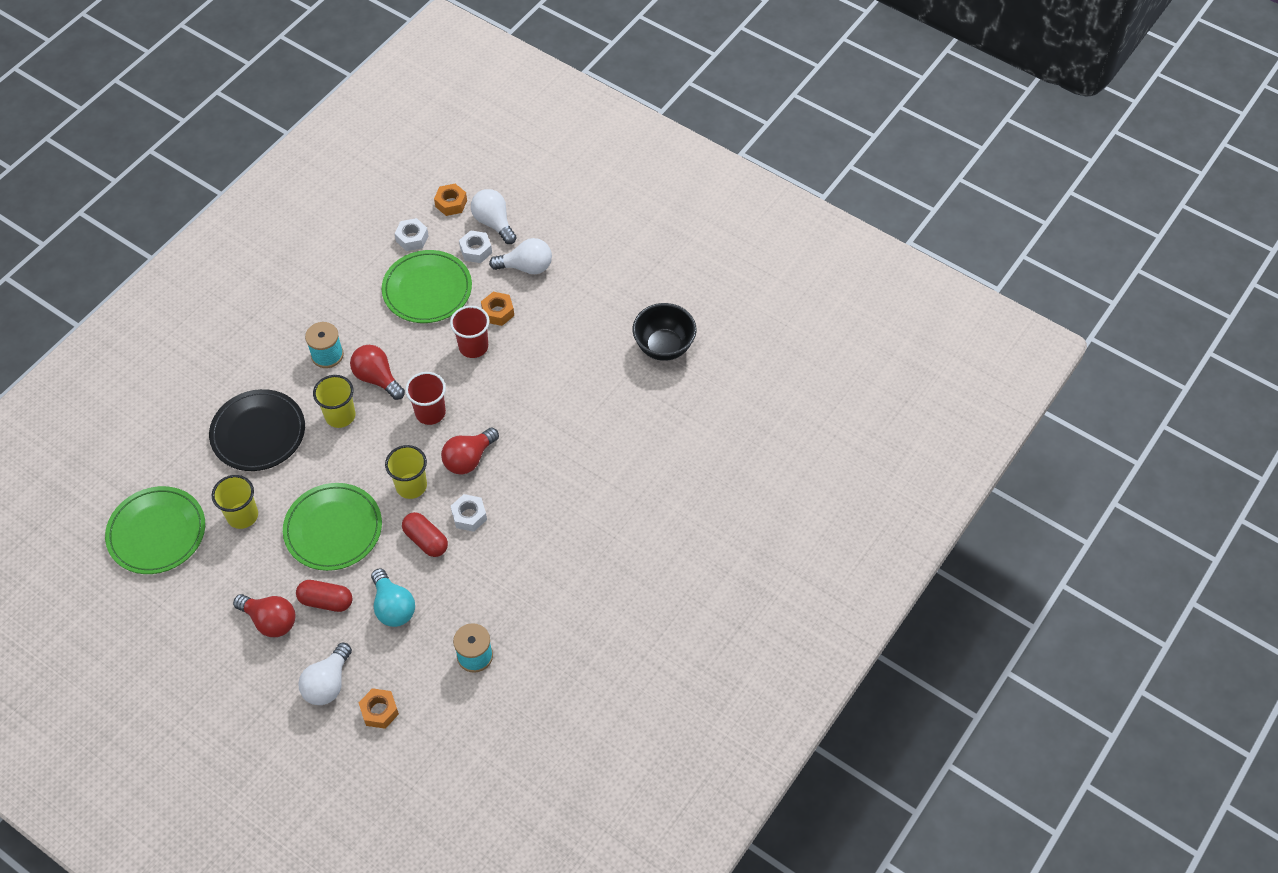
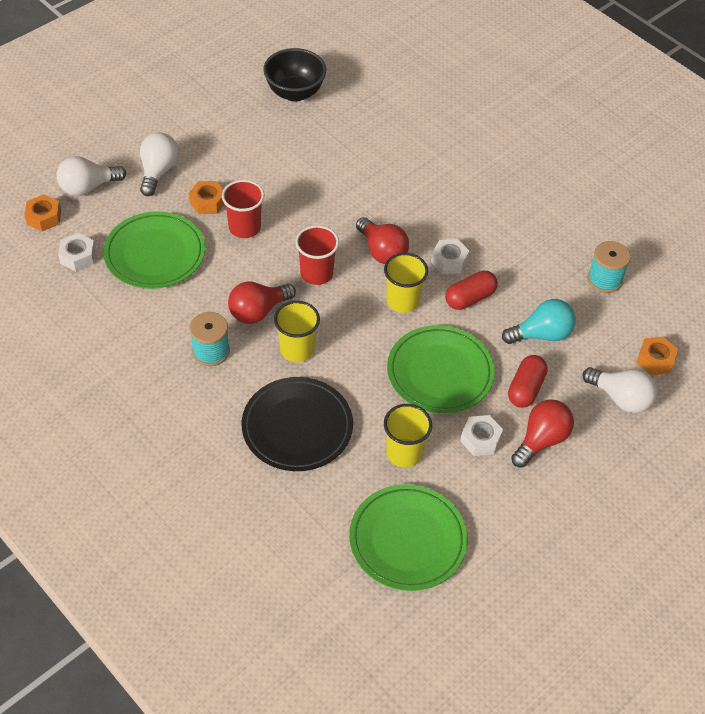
camera: 80 degrees left, 5 degrees down
white nut [459,230,492,263] -> white nut moved to [460,415,503,456]

